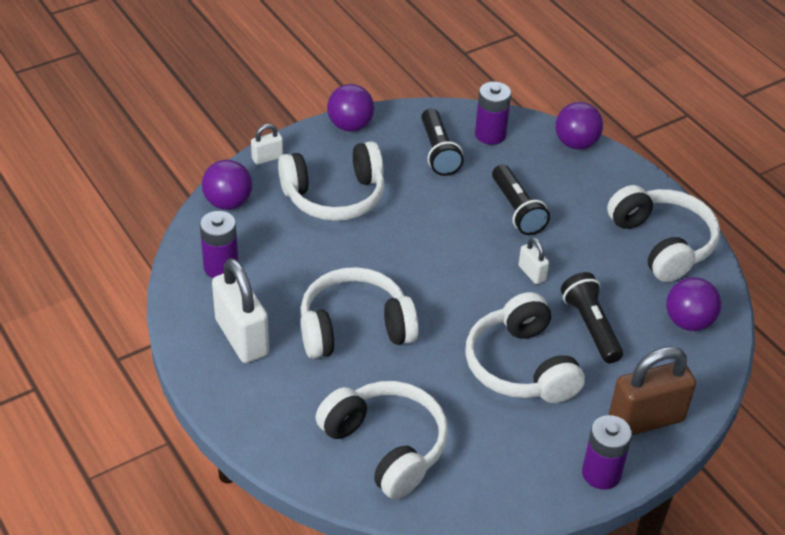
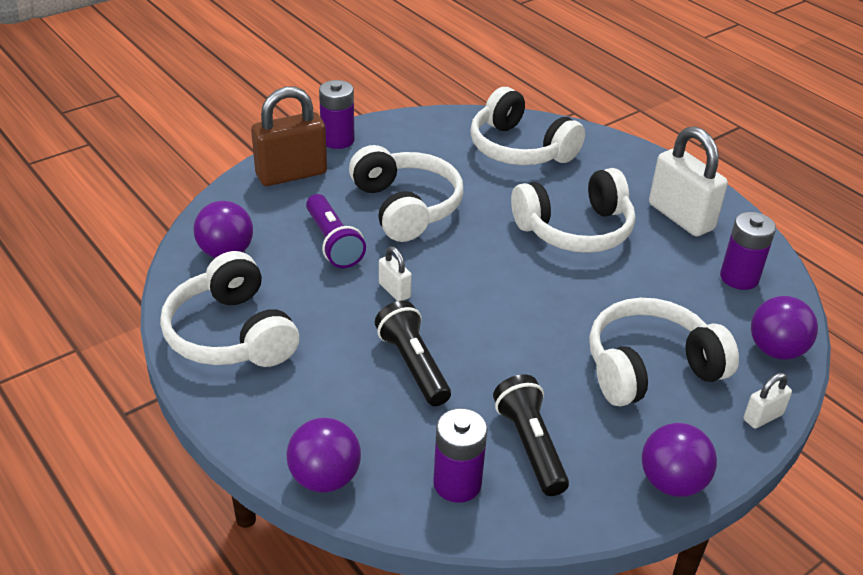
camera: 175 degrees right, 5 degrees down
black flashlight [561,272,623,363] -> purple flashlight [306,194,366,268]

